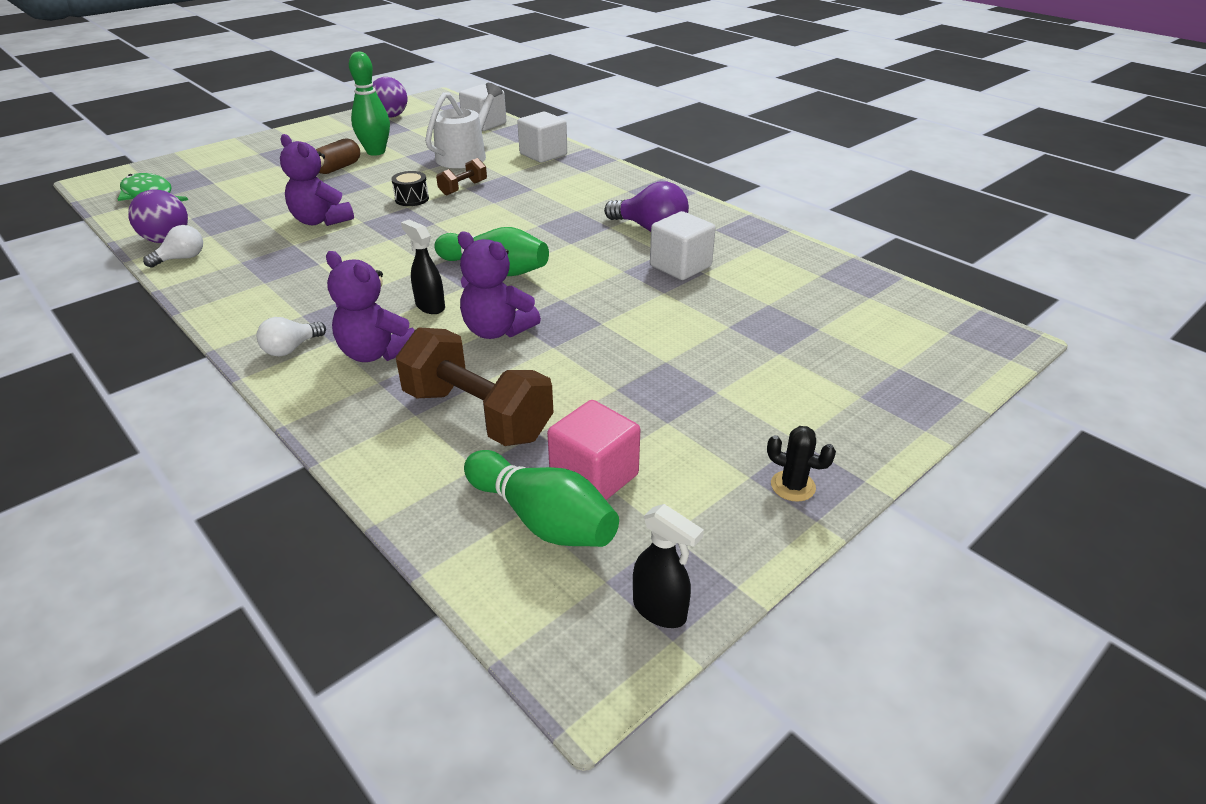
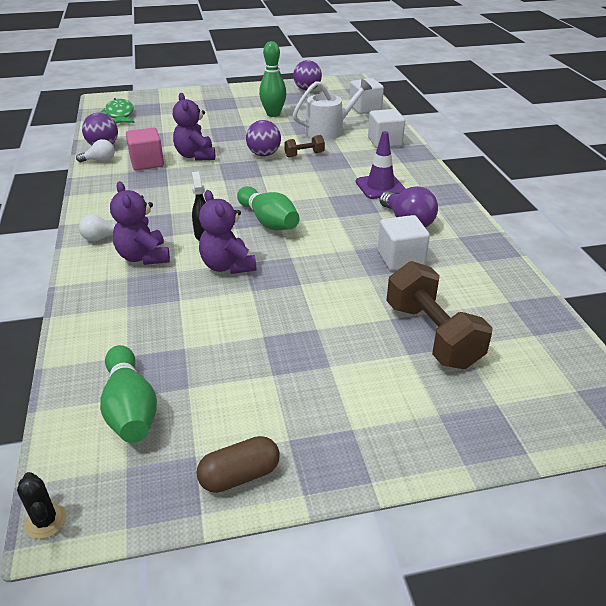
camera: 30 degrees right, 0 degrees up
brown capsule [316,139,360,174] -> brown capsule moved to [196,436,280,493]
black drum [391,171,429,206] -> purple ball [246,120,281,157]
brown dumbbell [396,327,553,446] -> brown dumbbell moved to [386,261,492,369]
pink cube [547,400,640,500] -> pink cube moved to [126,128,164,170]
black spray bottle [633,504,704,628] -> none
black cactus [767,426,836,502] -> black cactus moved to [17,472,67,539]
none -> purple traffic cone [356,131,406,199]

